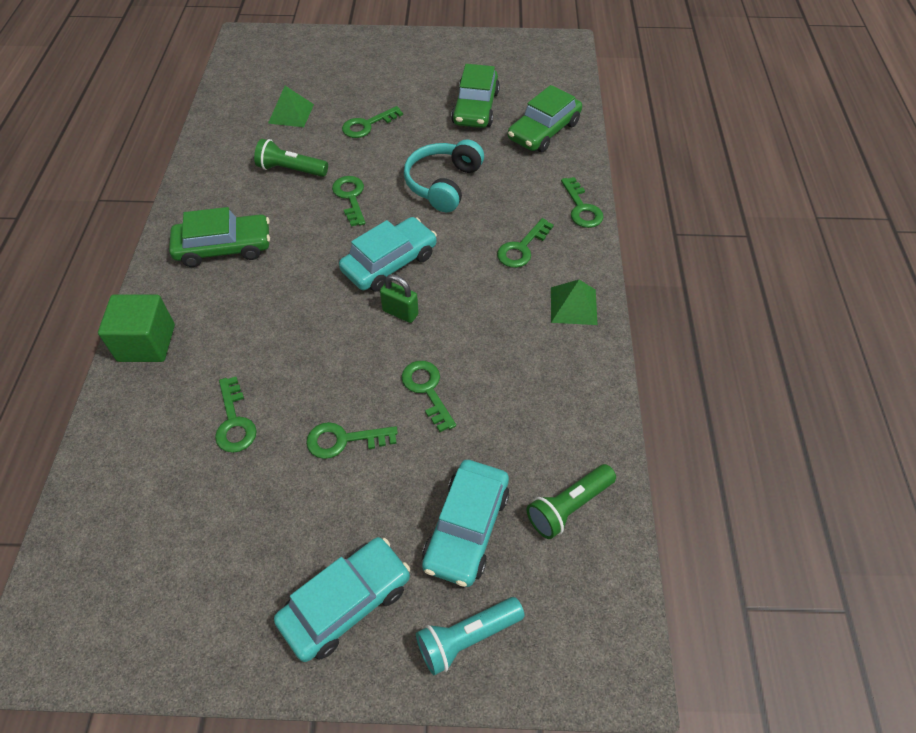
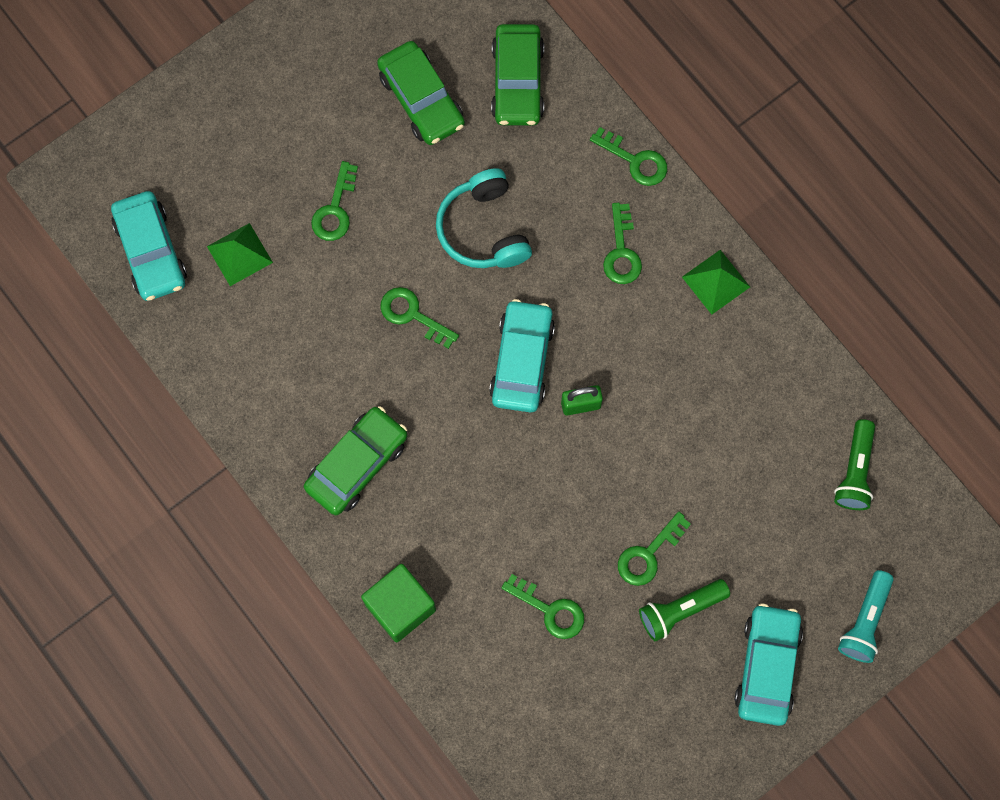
camera: 40 degrees left, 20 degrees up
green flashlight [254,139,328,177] -> green flashlight moved to [639,579,730,641]
green key [401,361,456,432] -> none
turquoise car [422,460,509,587] -> turquoise car moved to [111,191,187,301]

